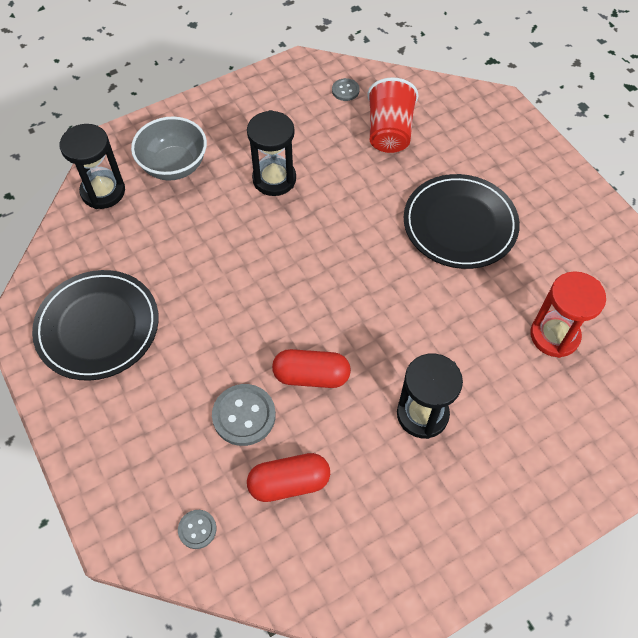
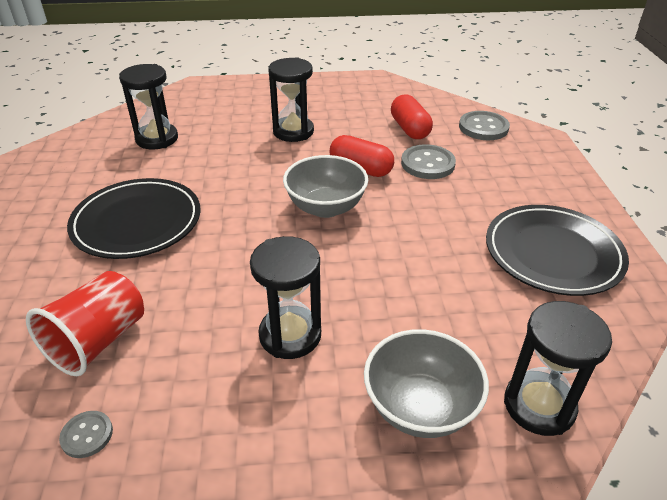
camera: 155 degrees left, 20 degrees down
grey button [178,510,216,549] -> grey button [459,111,510,140], size x1.78
red capsule [247,453,330,502] -> red capsule turned 60 degrees clockwise [391,95,433,139]
red hourglass [530,271,606,358] -> black hourglass [119,64,178,149]
none -> grey bowl [283,155,368,218]

